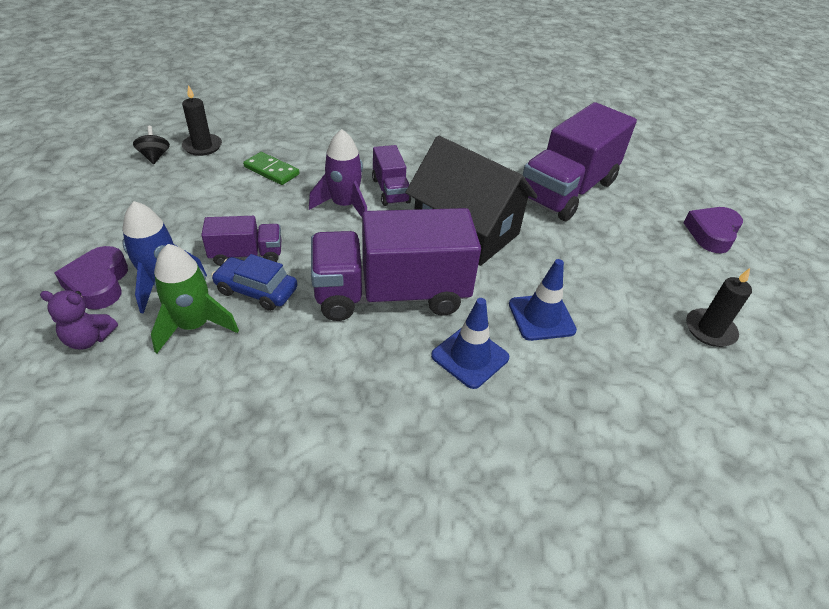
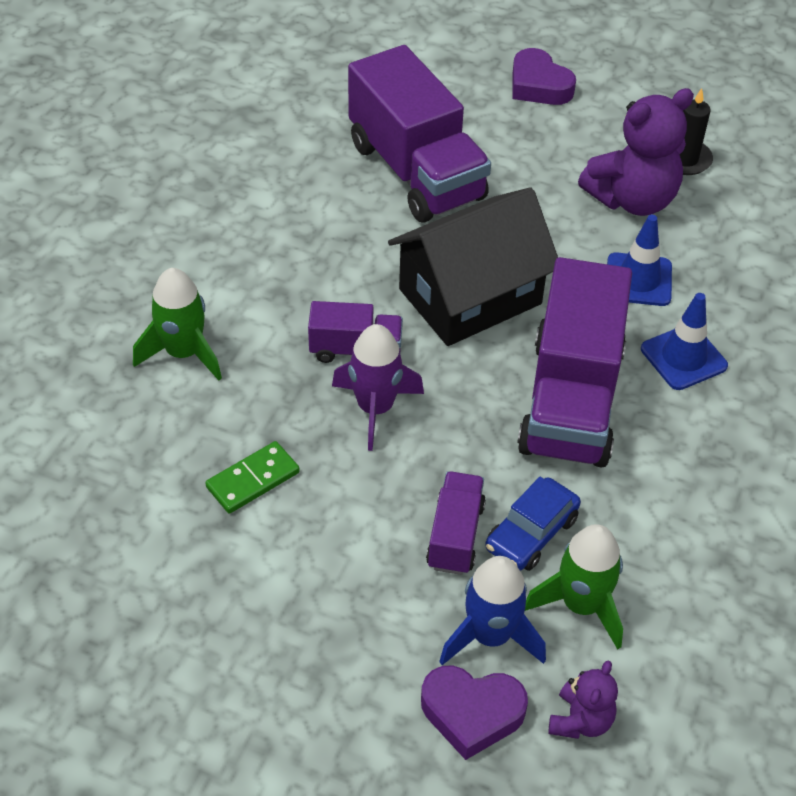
camera: 70 degrees left, 5 degrees up
black spinning top [133,126,170,164] -> none
black candle [182,85,222,156] -> none
none -> green rocket [133,268,222,380]
none -> purple teddy bear [578,88,694,216]

